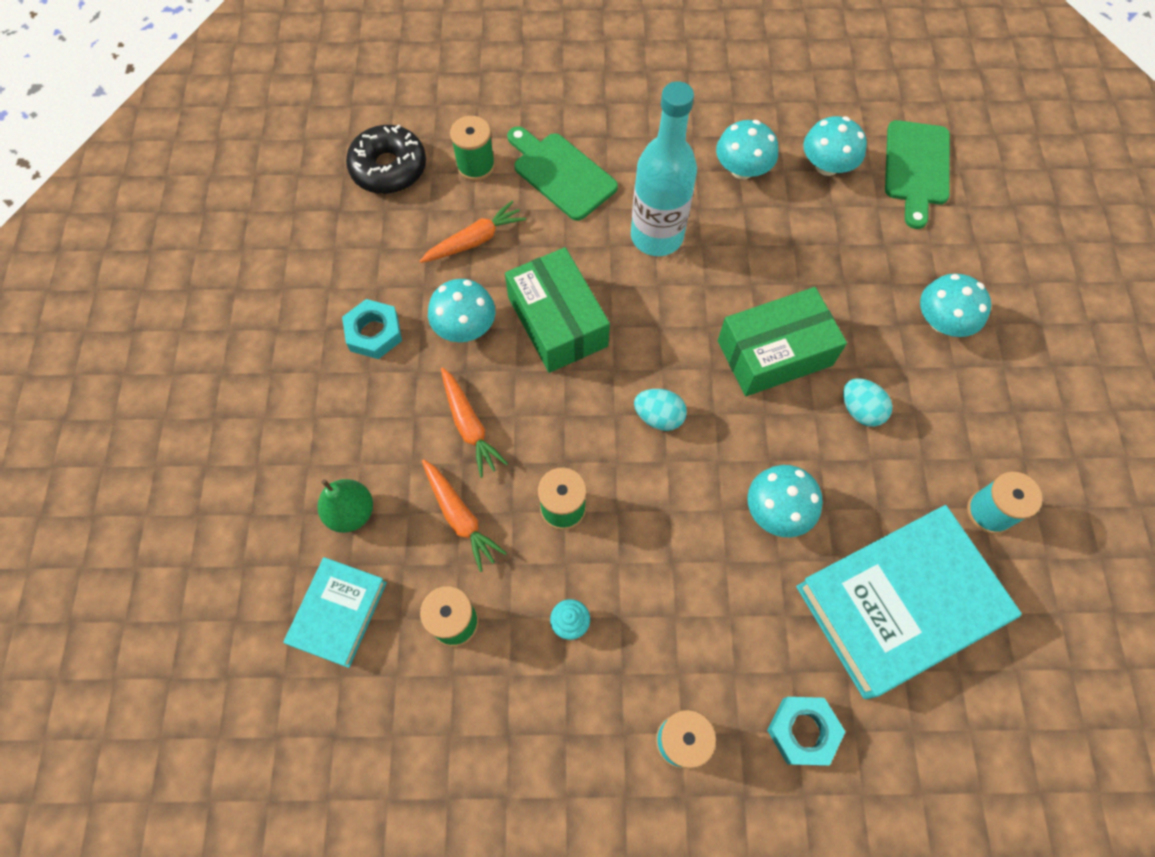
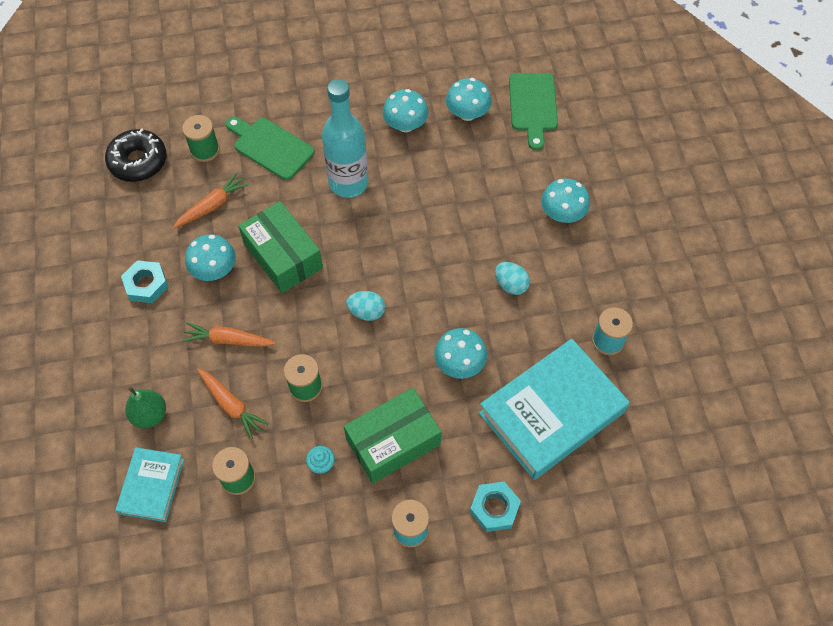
camera: 10 degrees left, 5 degrees down
orange carrot [441,367,508,478] -> orange carrot turned 135 degrees clockwise [182,322,276,347]
green box [718,287,847,396] -> green box moved to [344,388,441,483]

